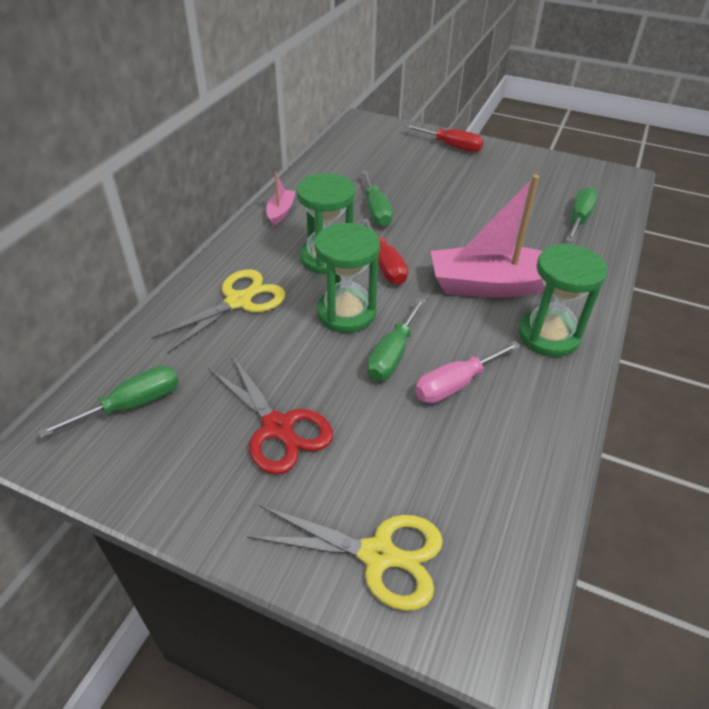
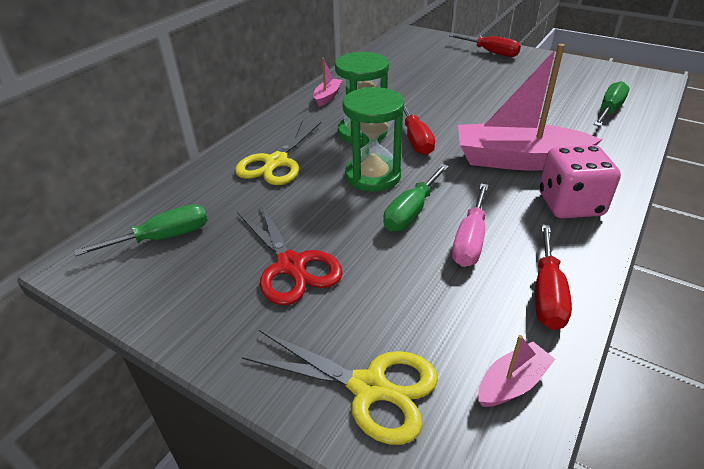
camera: 10 degrees right, 5 degrees down
yellow scissors [151,269,286,354] -> yellow scissors turned 150 degrees clockwise [235,120,321,185]
green screwdriver [361,170,393,226] -> none
pink screwdriver [415,341,521,403] -> pink screwdriver turned 45 degrees counterclockwise [452,184,489,267]
green hourglass [518,244,607,357] -> pink dice [539,145,621,218]
none -> pink boat [478,335,555,407]
none -> red screwdriver [535,224,572,330]

